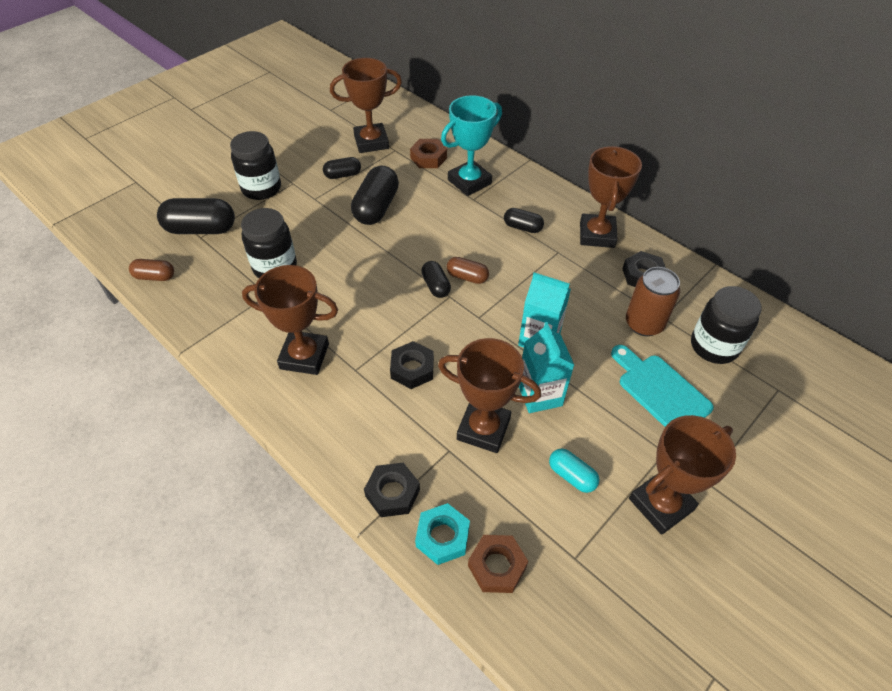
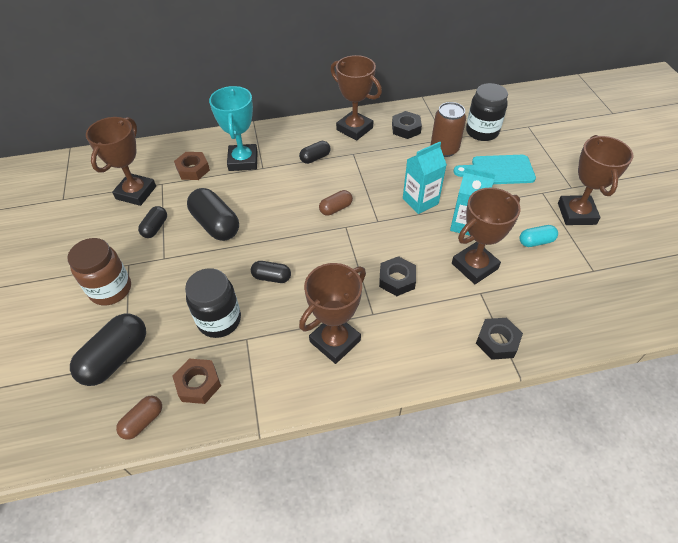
camera: 55 degrees left, 0 degrees up
black jar [230,131,281,200] -> brown jar [67,238,131,305]
turquoise nut [415,503,470,565] -> none
black capsule [421,261,451,298] -> black capsule moved to [251,261,291,283]
brown nut [468,535,528,593] -> brown nut moved to [172,359,221,404]

